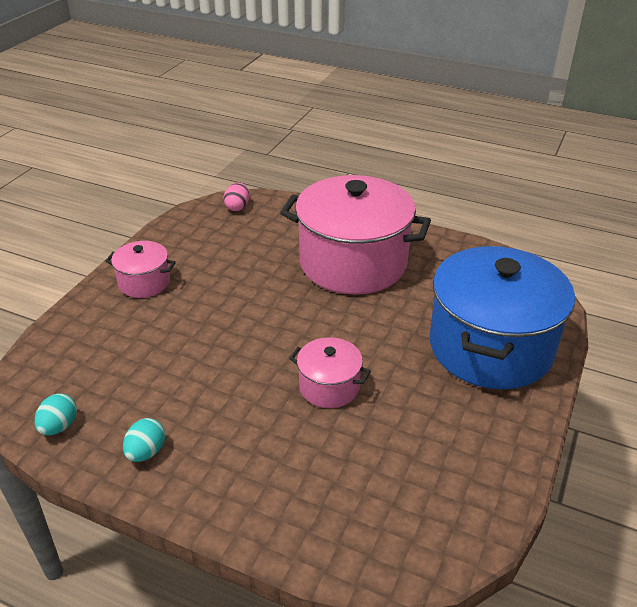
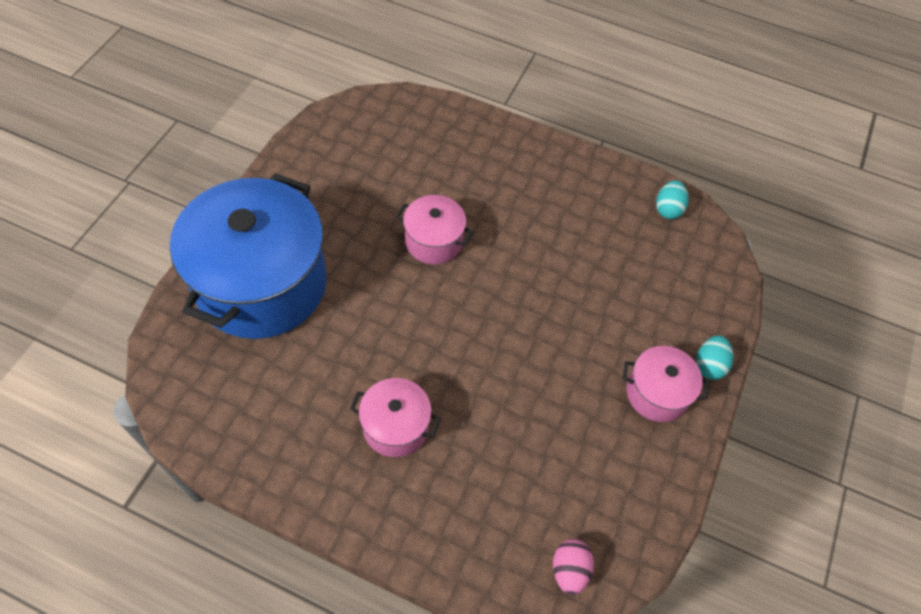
camera: 175 degrees right, 20 degrees up
turquoise egg [123,418,165,462] -> turquoise egg moved to [696,336,733,380]
pink pot [280,175,431,294] -> pink pot [350,378,441,457], size x0.46

